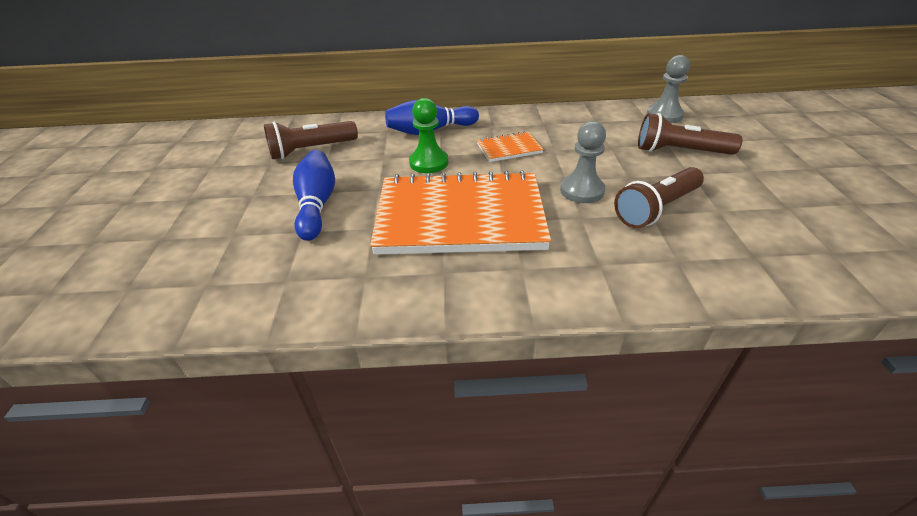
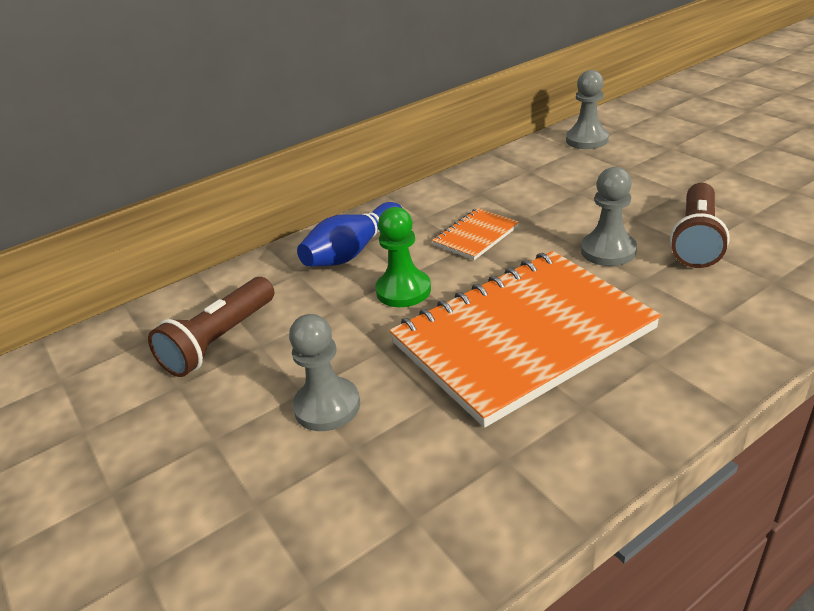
camera: 30 degrees left, 5 degrees down
blue bowling pin [293,150,335,241] -> grey pawn [289,314,360,431]
brown flashlight [638,113,743,155] -> none

